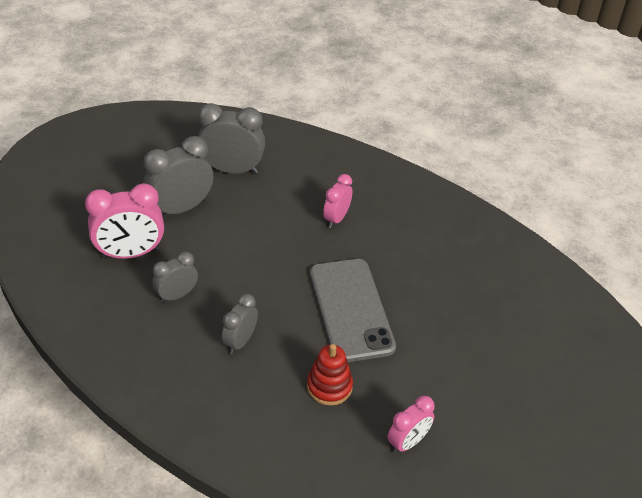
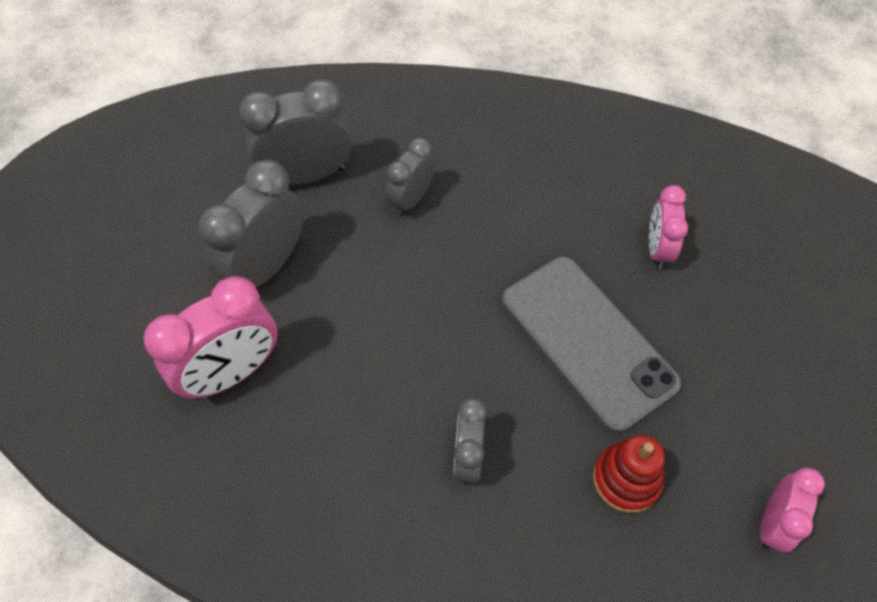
camera: 20 degrees left, 15 degrees up
grey clock [152,251,198,303] -> grey clock moved to [386,138,435,215]
pink clock [323,174,352,228] -> pink clock moved to [649,185,688,269]

